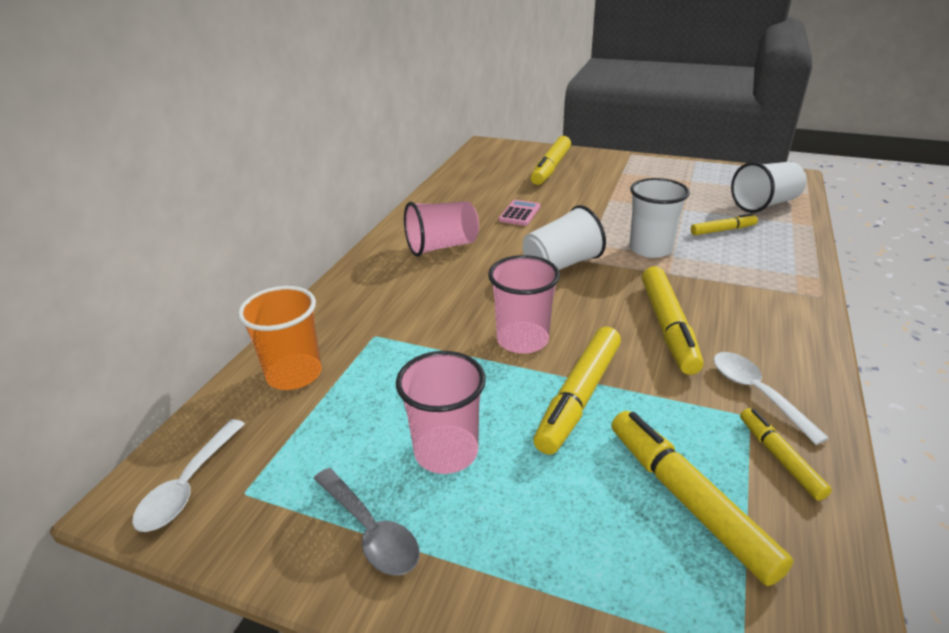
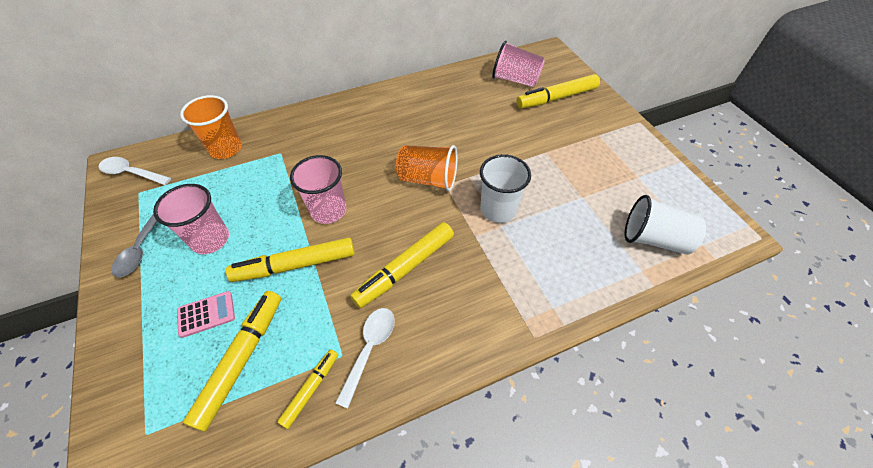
camera: 45 degrees right, 20 degrees up
white spoon [132,419,245,532] -> white spoon turned 45 degrees clockwise [99,157,171,185]
pink cup [404,201,479,257] -> pink cup moved to [492,41,545,87]
pink calculator [499,200,540,226] -> pink calculator moved to [177,291,235,338]
white cup [523,205,606,270] -> orange cup [396,145,457,191]
yellow marker [691,213,758,235] -> none

